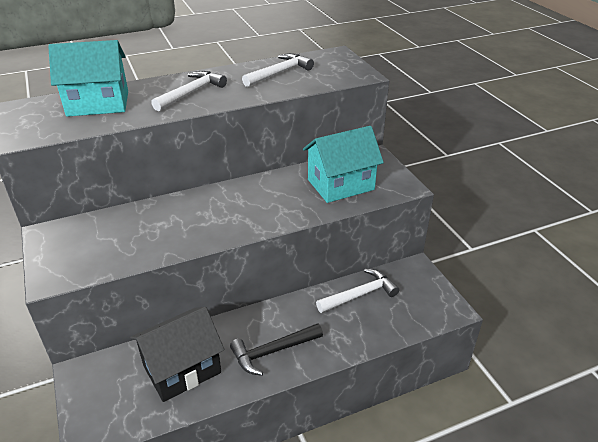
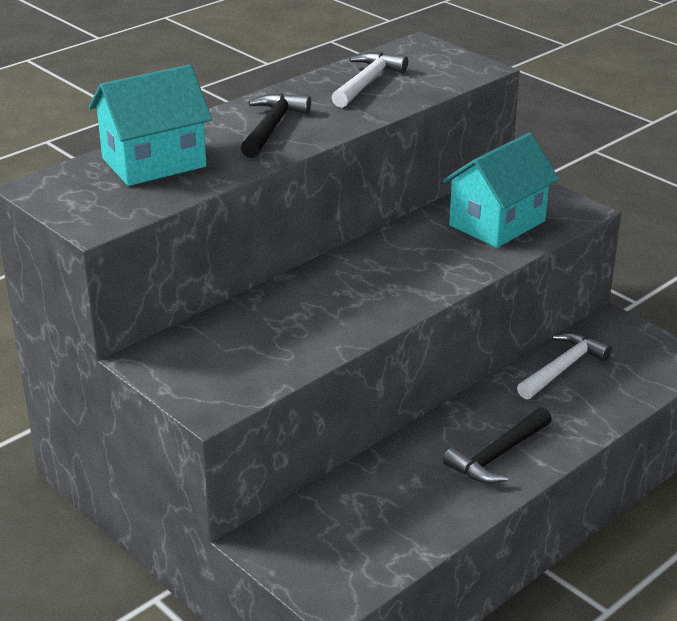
camera: 20 degrees left, 5 degrees down
black house [130,307,224,402] -> none
white hammer [151,71,227,112] -> black hammer [241,93,311,158]

